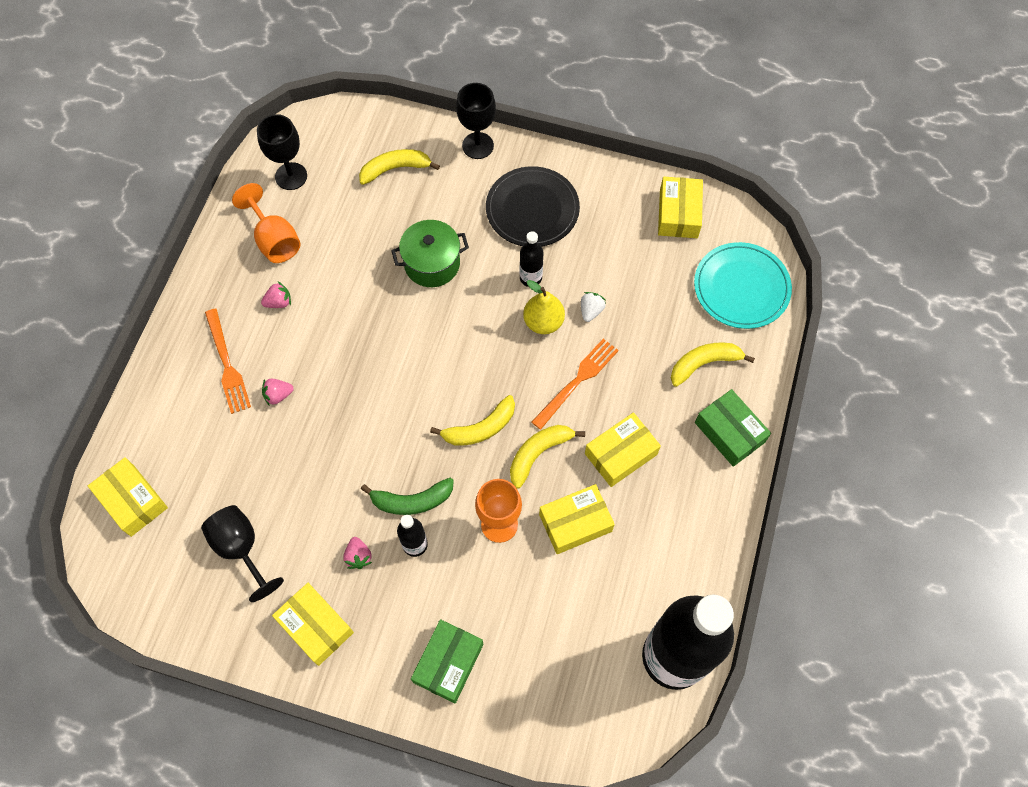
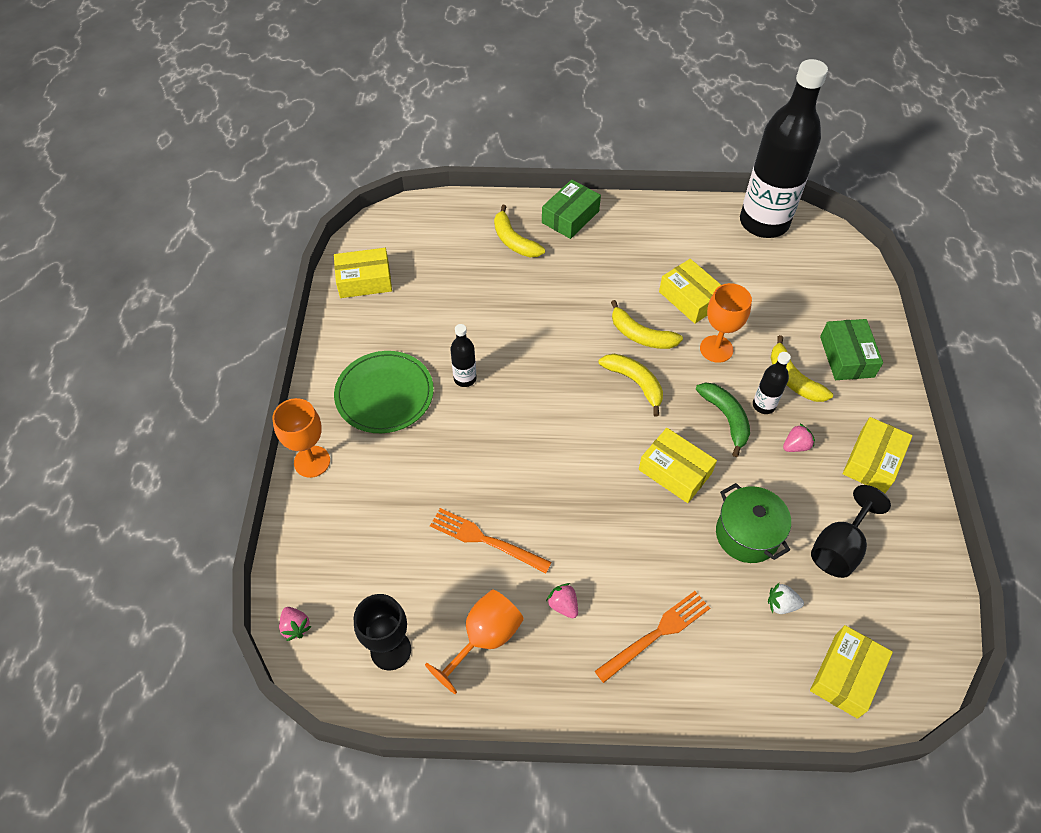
camera: 105 degrees left, 10 degrees down
pink strawberry [262,379,294,406] -> pink strawberry moved to [279,607,312,641]
yellow banana [359,149,440,185] -> yellow banana moved to [771,335,833,402]
green pot [391,220,469,287] -> green pot moved to [716,483,791,563]
green box [411,619,483,703] -> green box turned 75 degrees clockwise [820,319,883,380]
black goblet [456,83,496,159] -> orange goblet [272,398,330,478]
black plate [486,166,580,247] -> green plate [334,351,434,433]
yellow pear [523,280,565,334] -> none
orange fork [532,339,619,430] -> orange fork moved to [430,508,552,573]
white strawberry [581,292,606,322] -> white strawberry moved to [768,583,804,614]
yellow box [585,412,661,487] -> yellow box moved to [639,428,717,503]
turquoise plate [694,242,792,329] -> none

